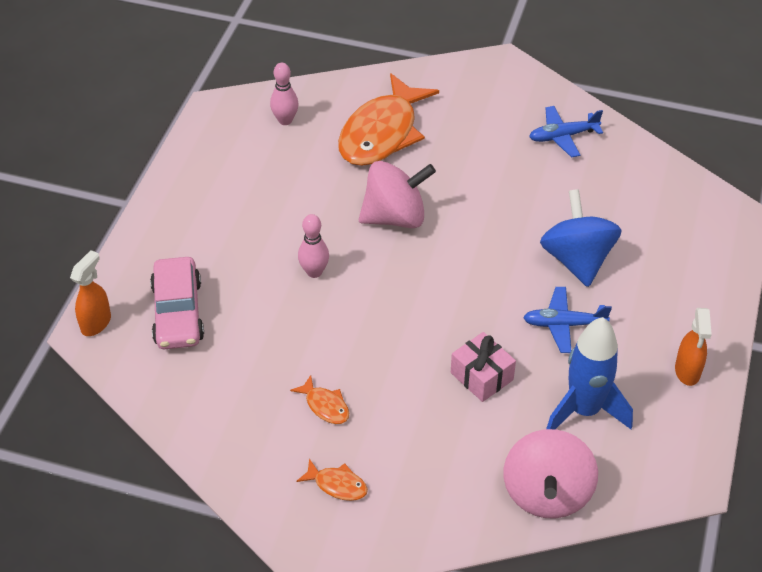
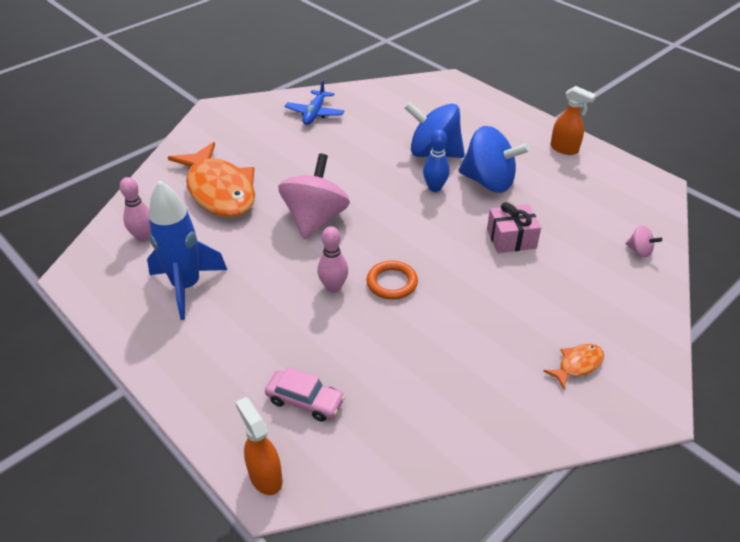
camera: 60 degrees left, 5 degrees down
pink car [150,257,204,350] -> pink car [265,367,345,422], size x0.64
orange fish [290,375,349,424] -> none
pink spinning top [504,429,598,519] -> pink spinning top [626,226,662,258], size x0.43
blue plane [523,287,612,353] -> blue spinning top [459,126,530,193]
blue rocket [546,317,633,429] -> blue rocket moved to [147,180,227,320]
none -> orange ring [367,261,418,300]
none -> blue bowling pin [423,129,450,192]

